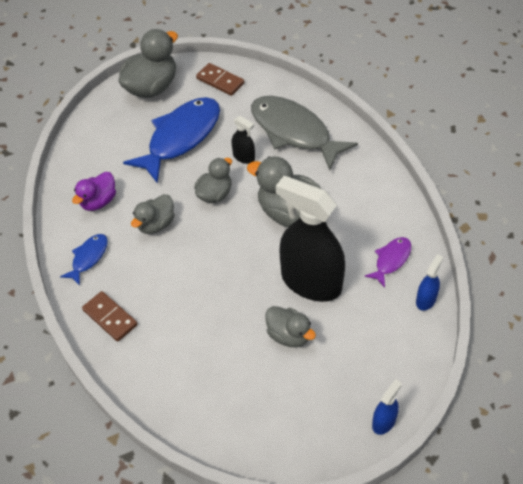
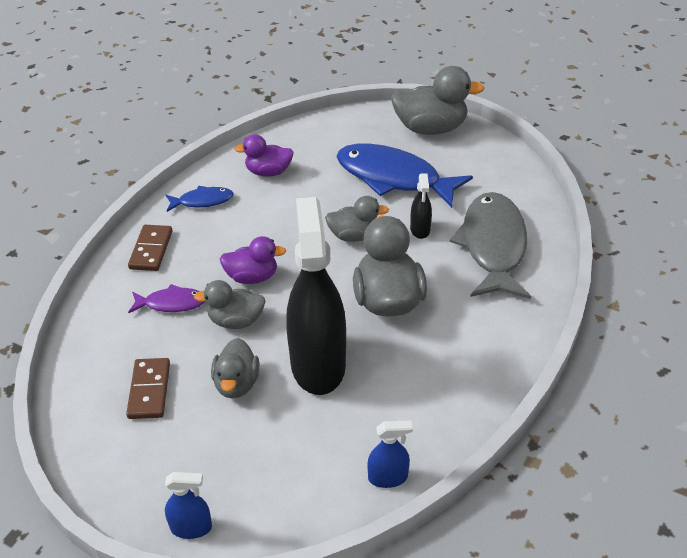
camera: 50 degrees right, 10 degrees down
blue fish [123,97,220,184] -> blue fish turned 150 degrees counterclockwise [336,144,473,208]
grey duck [131,194,175,234] -> grey duck moved to [194,280,265,329]
brown domino [196,63,244,96] -> brown domino moved to [126,358,170,419]
purple fish [364,237,411,288] -> purple fish moved to [128,284,205,313]
none -> purple duck [220,236,286,284]

